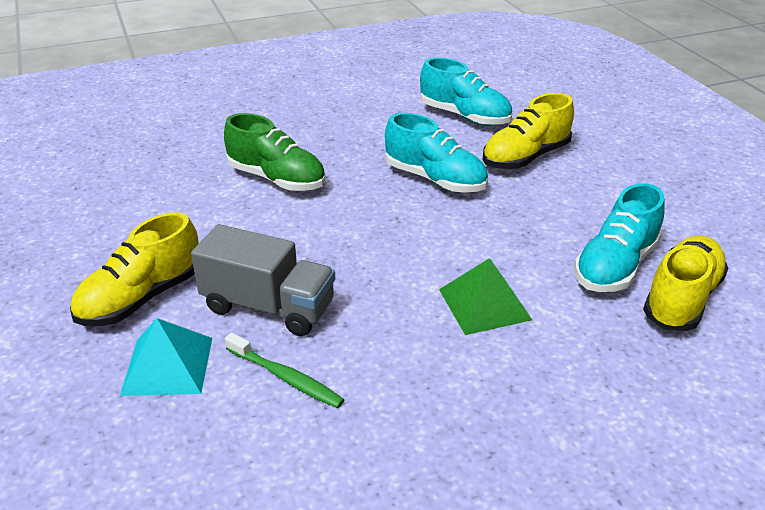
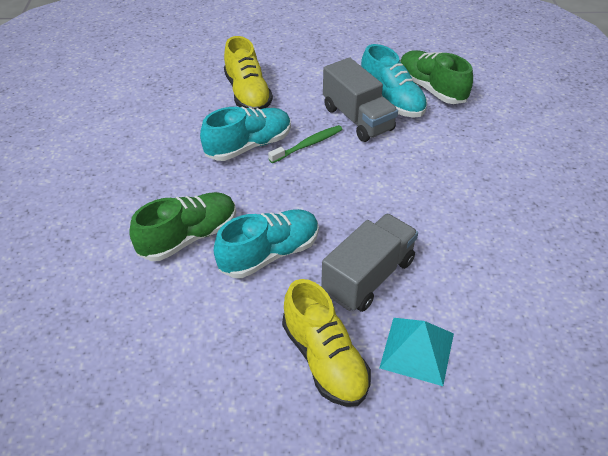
camera: 70 degrees left, 10 degrees up
green toothbrush [225,333,344,408] -> green toothbrush moved to [268,125,343,163]
turquoise shoe [420,57,513,126] -> turquoise shoe moved to [214,209,319,278]
green pyramid [439,258,532,335] -> none
yellow shoe [643,236,728,331] -> green shoe [400,50,473,104]
none -> grey truck [323,57,398,142]

